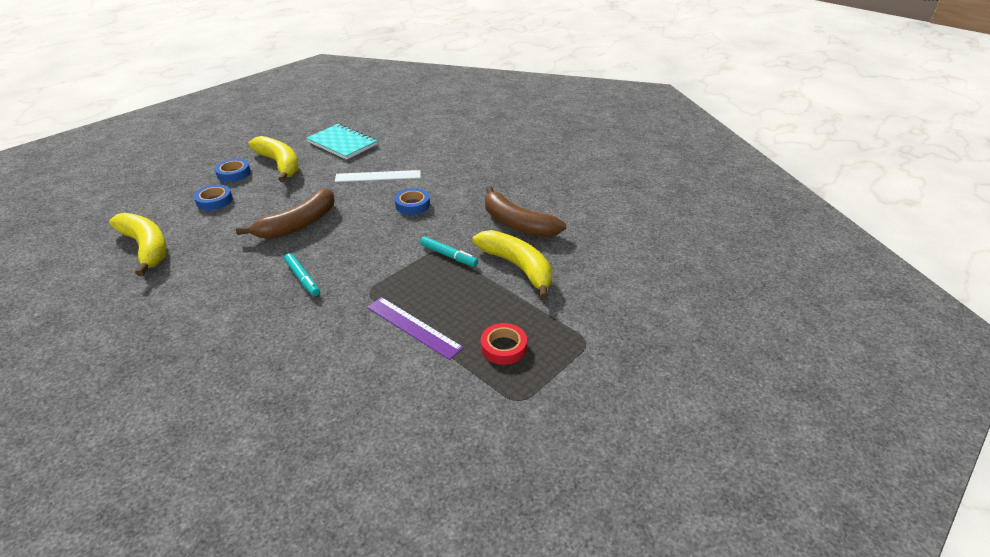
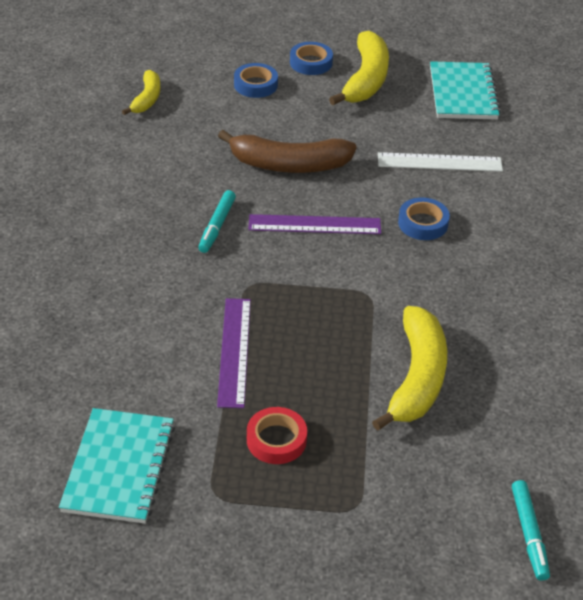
camera: 50 degrees right, 5 degrees up
yellow banana [109,213,167,276] -> yellow banana [122,70,160,115], size x0.57
white ruler [335,170,421,182] -> white ruler turned 45 degrees counterclockwise [378,152,503,172]
turquoise marker [420,237,478,266] -> turquoise marker moved to [512,480,550,581]
brown banana [485,186,566,237] -> none
none -> turquoise notebook [59,408,175,523]
none -> purple ruler [248,214,381,234]

